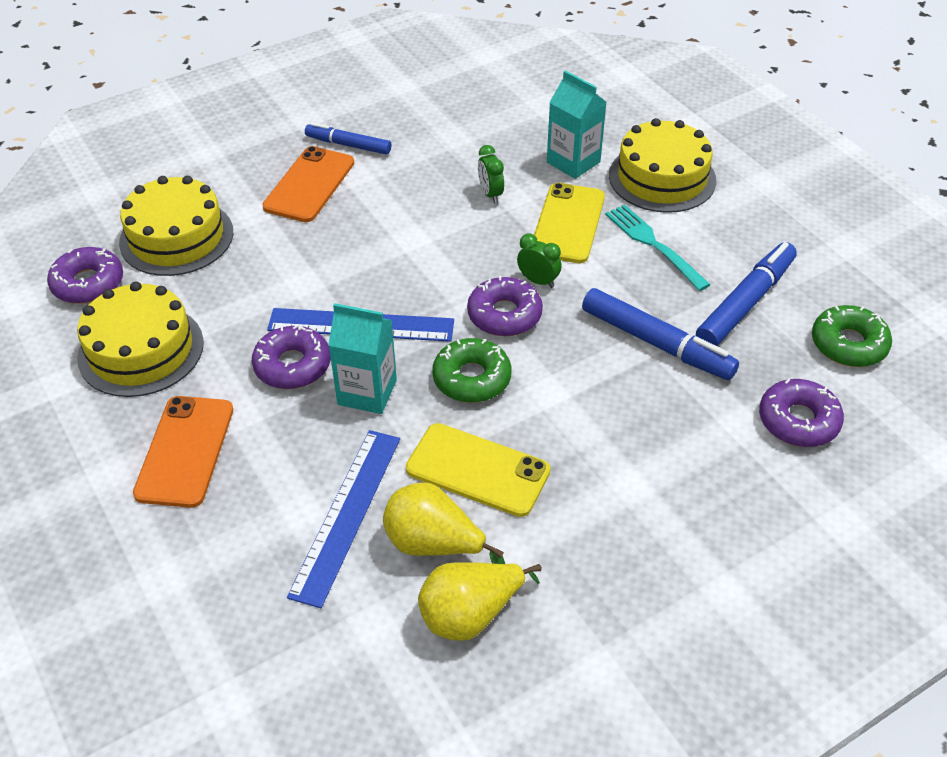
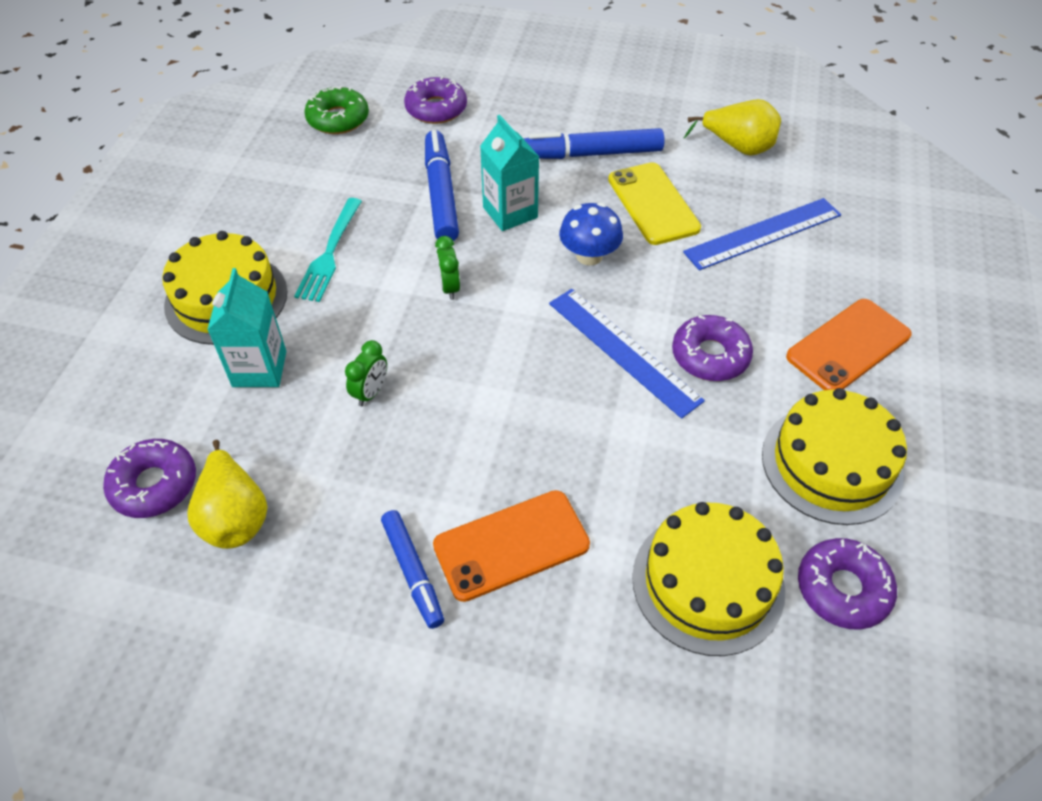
camera: 135 degrees left, 5 degrees up
turquoise carton [328,303,397,414] -> turquoise carton moved to [480,115,539,231]
yellow pear [383,482,505,564] -> yellow pear moved to [188,440,268,549]
green donut [432,338,512,403] -> blue mushroom [559,203,623,266]
purple donut [467,276,543,336] -> purple donut moved to [103,439,196,518]
yellow phone [534,183,605,263] -> none
blue marker [696,242,797,346] -> blue marker moved to [524,128,665,159]

